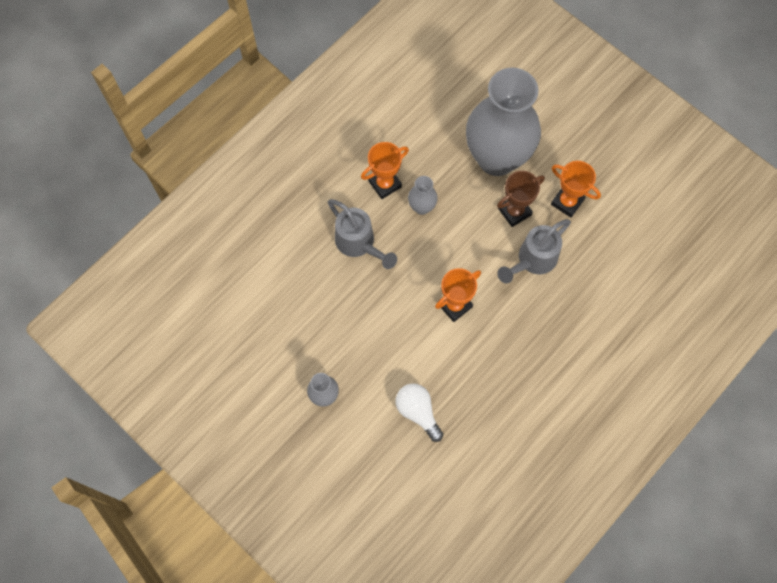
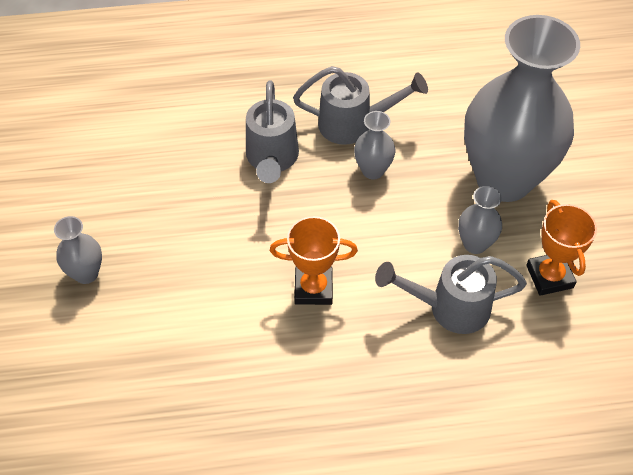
camera: 40 degrees right, 15 degrees down
orange trophy [361,142,409,199] -> grey watering can [293,66,428,145]
white light bulb [396,383,443,442] -> none
brown trophy [497,171,545,227] -> grey vase [458,186,502,254]

